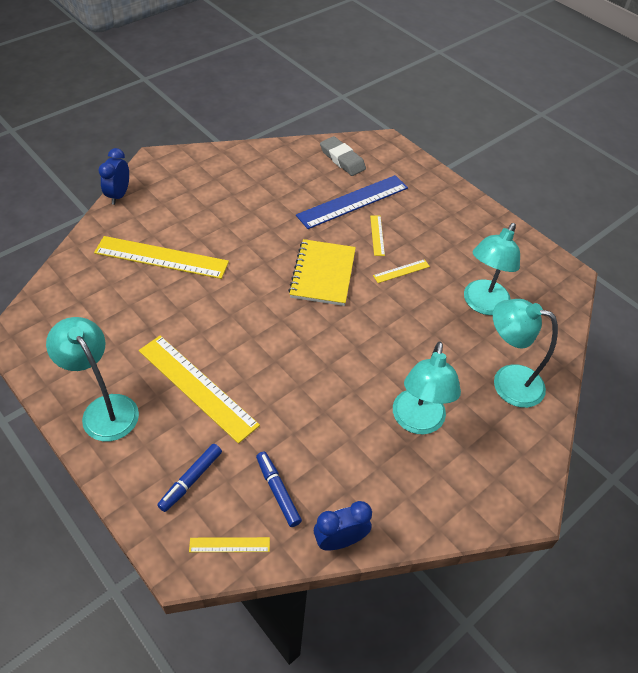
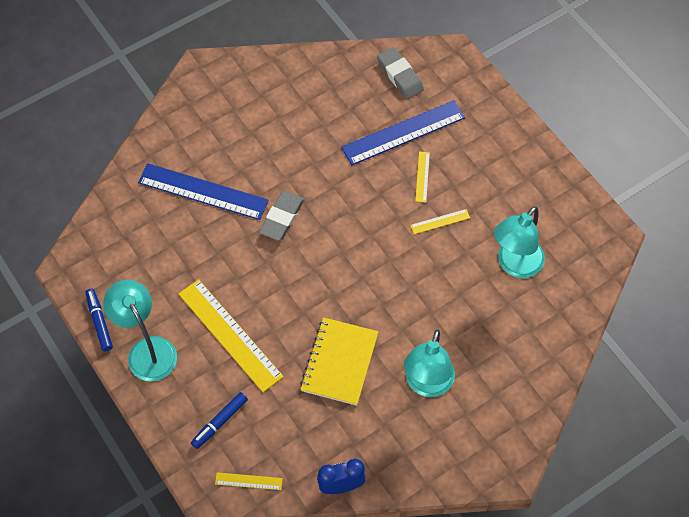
camera: 10 degrees right, 10 degrees up
yellow ruler [94,236,229,279] -> blue ruler [138,163,269,220]
blue clock [99,148,129,205] -> none
blue marker [256,451,302,527] -> blue marker moved to [85,289,113,351]
yellow notebook [288,239,356,306] -> yellow notebook moved to [300,317,379,406]
turquoise lamp [493,299,558,408] -> none
none -> grey eraser [259,191,305,241]

